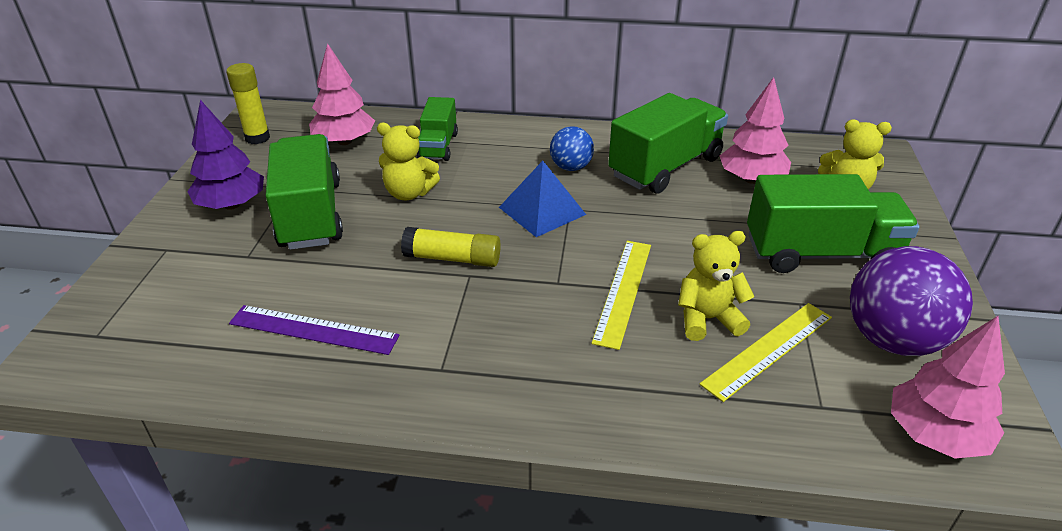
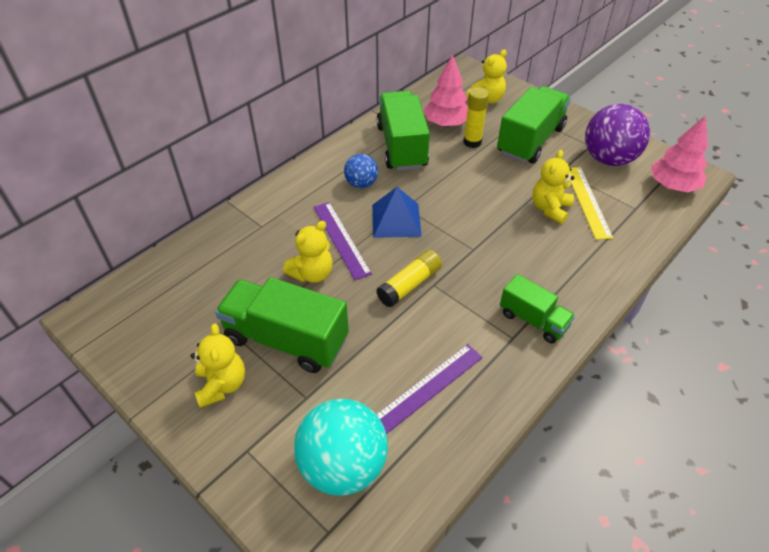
camera: 55 degrees left, 10 degrees up
purple tree [187,100,264,210] -> yellow teddy bear [191,324,245,408]
yellow glue stick [226,63,270,144] -> yellow glue stick moved to [463,87,489,148]
pink tree [309,43,375,145] -> none
green truck [417,97,458,161] -> green truck moved to [500,274,575,343]
yellow ruler [591,241,651,350] -> none
none -> turquoise ball [294,399,388,496]
none -> purple ruler [314,202,372,280]

